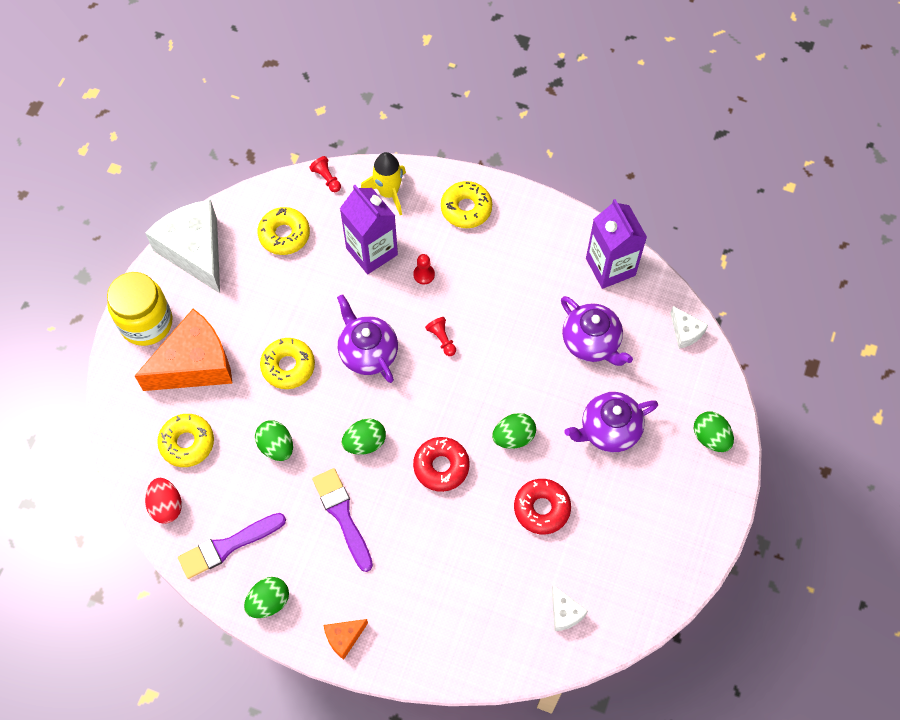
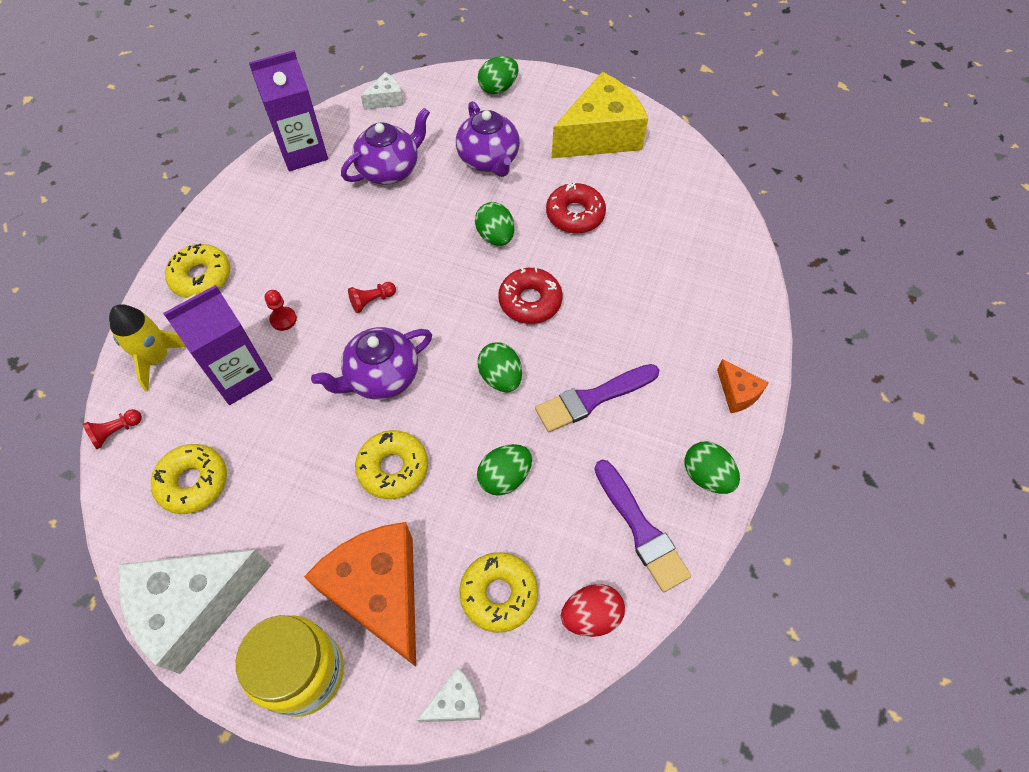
camera: 90 degrees left, 5 degrees down
white cheese [552,585,588,631] -> white cheese moved to [417,667,481,722]
none -> yellow cheese [552,72,648,158]

